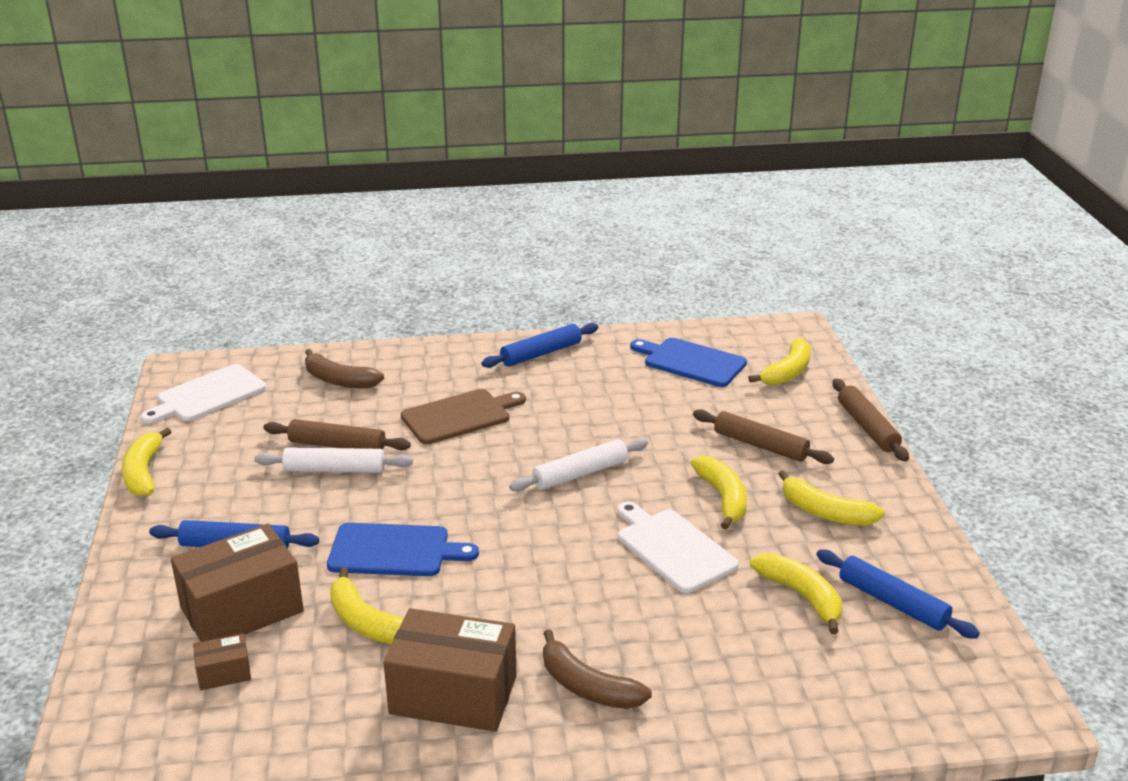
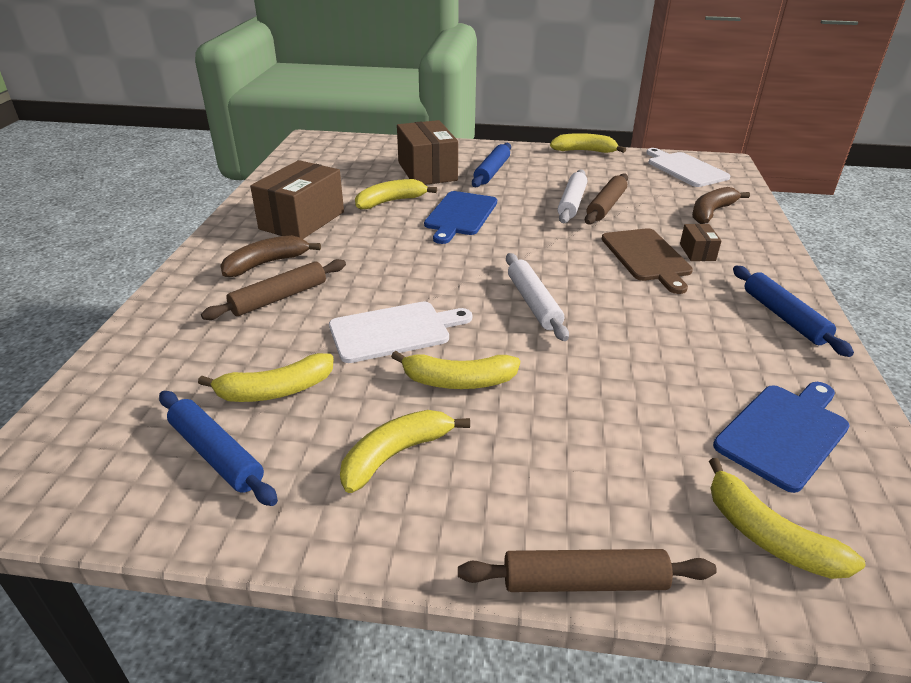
camera: 105 degrees right, 5 degrees up
brown box [193,634,251,690] -> brown box moved to [680,224,722,261]
brown rolling pin [693,409,834,464] -> brown rolling pin moved to [201,259,346,320]
blue rolling pin [816,549,980,639] -> blue rolling pin turned 75 degrees clockwise [159,391,278,506]

